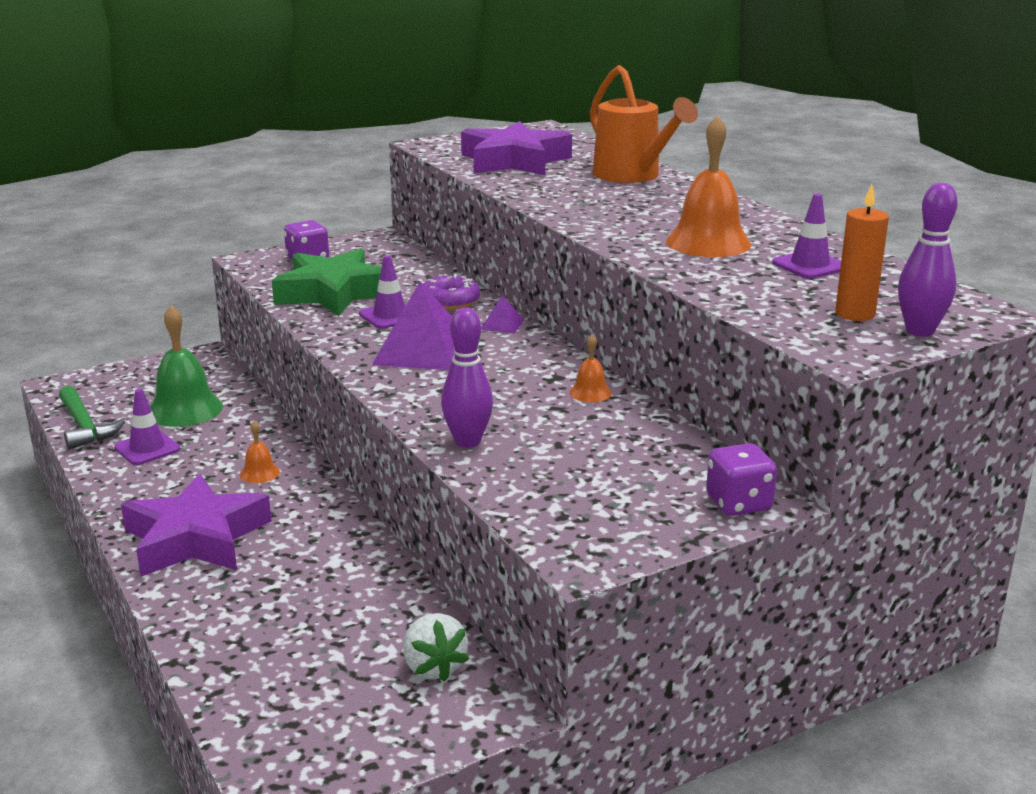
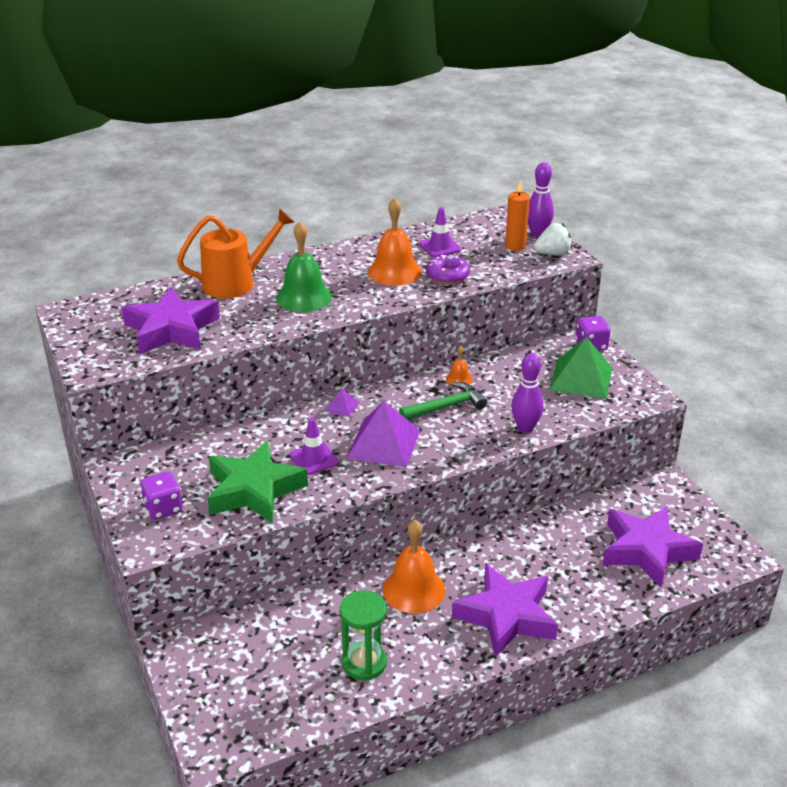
camera: 85 degrees left, 10 degrees up
green hammer [59,386,125,449] -> green hammer moved to [399,382,487,420]
purple traffic cone [114,389,180,465] -> green hourglass [340,590,387,680]
green bell [150,305,223,427] -> green bell moved to [276,221,332,312]
orange bell [240,420,280,483] -> orange bell [383,520,446,613], size x2.08
white strawberry [403,613,469,682] -> white strawberry moved to [534,223,572,255]
purple donut [423,274,480,310] -> purple donut moved to [426,255,470,284]
none -> green pyramid [549,337,612,399]
none -> purple star [603,506,703,588]

